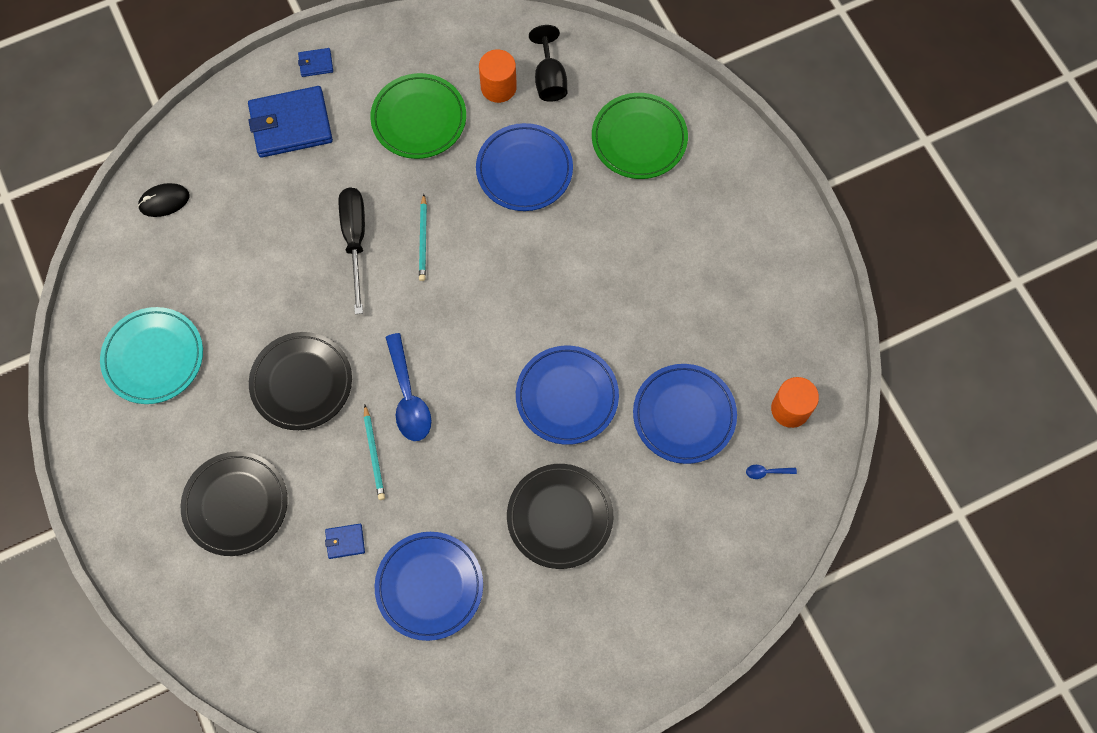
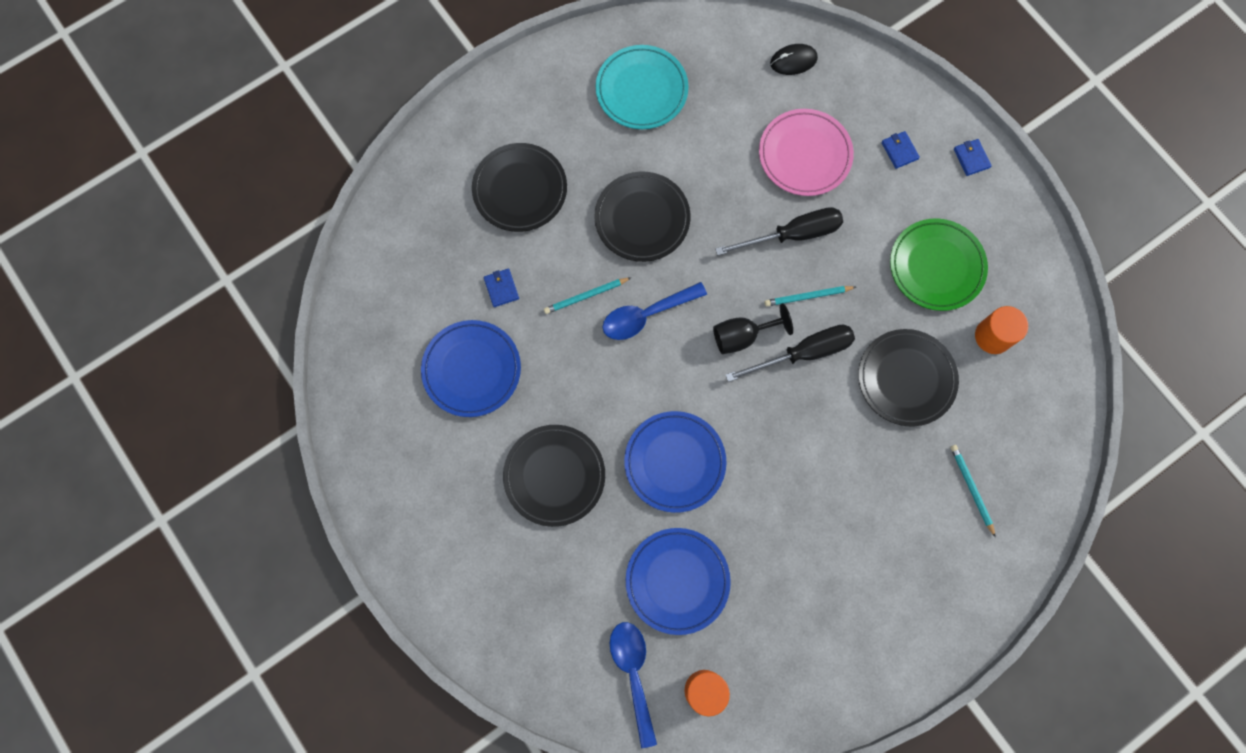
camera: 80 degrees right, 5 degrees up
black mouse [138,183,190,217] -> black mouse turned 75 degrees counterclockwise [770,44,818,75]
blue wallet [248,86,333,158] -> blue wallet [881,131,920,169], size x0.44
blue plate [476,123,573,211] -> black plate [858,329,959,427]
black goblet [529,25,567,102] -> black goblet moved to [713,303,793,354]
green plate [592,93,688,179] -> turquoise pencil [951,445,996,538]
blue spoon [746,465,797,479] -> blue spoon [610,622,657,748], size x2.34
none -> black screwdriver [726,324,855,382]
none -> pink plate [759,109,854,196]

